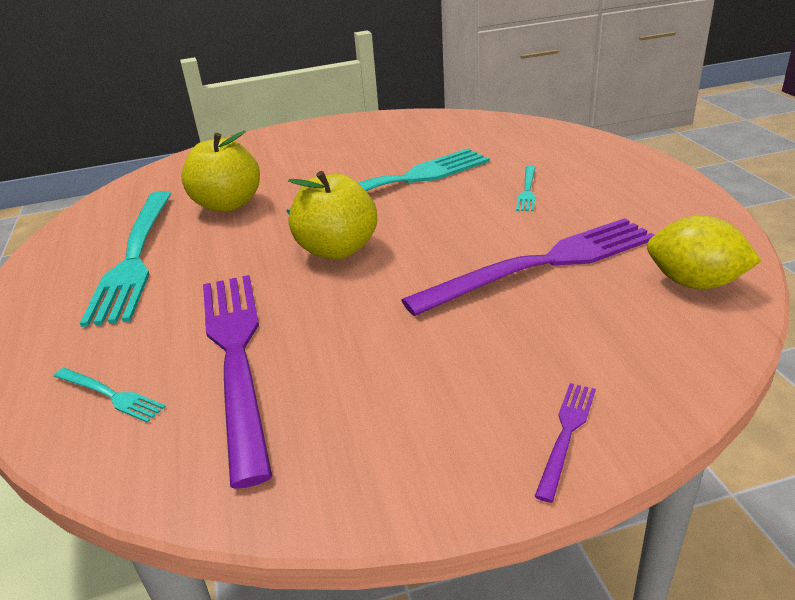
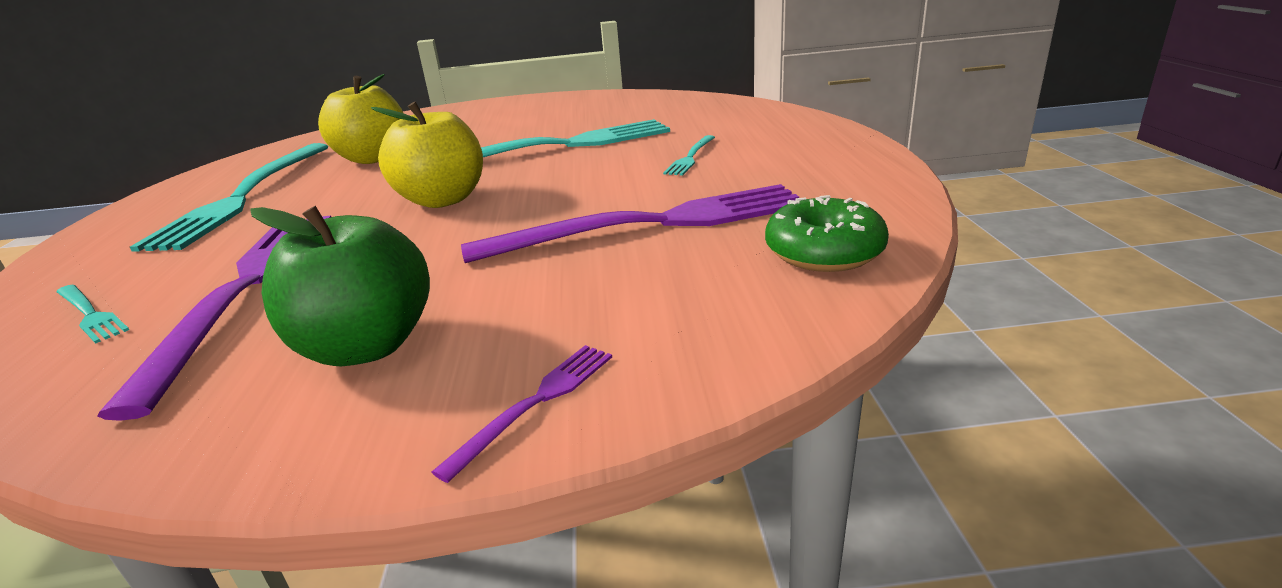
camera: 10 degrees right, 5 degrees down
yellow lemon [647,215,762,289] -> green donut [765,195,889,272]
none -> green apple [250,206,430,366]

